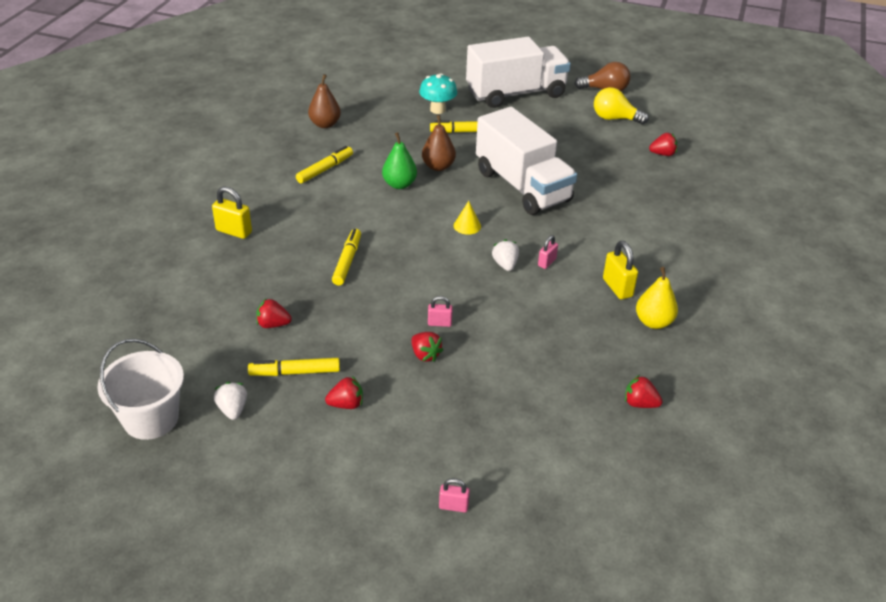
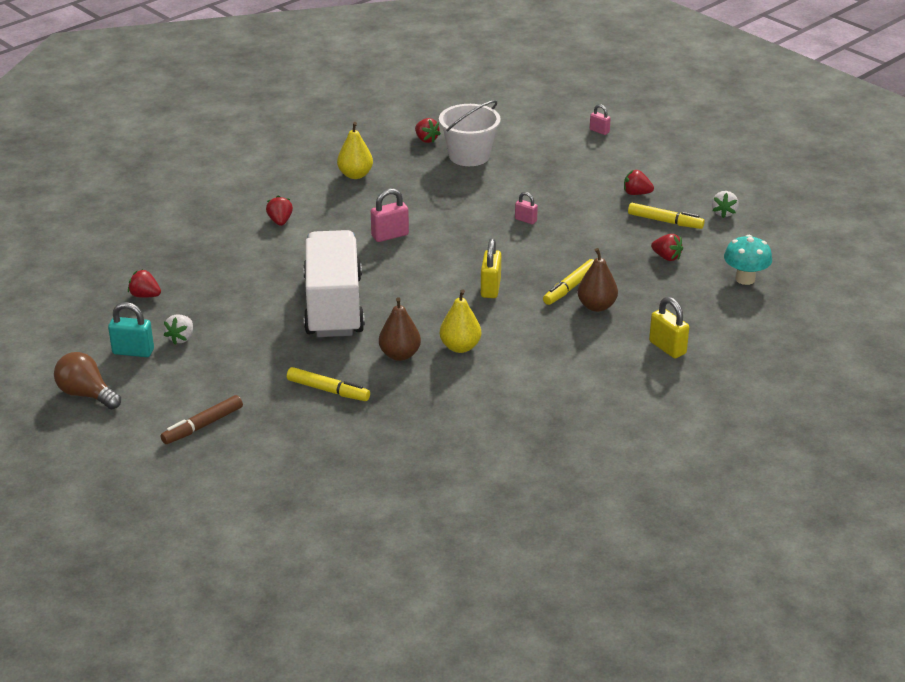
camera: 150 degrees left, 5 degrees down
white bucket [97,339,184,440] -> white bucket moved to [439,100,501,166]
yellow marker [296,146,353,183] -> none
brown pear [308,74,341,128] -> brown pear moved to [577,248,618,312]
green pear [382,132,417,189] -> yellow pear [440,289,481,353]
red strawberry [411,332,443,362] -> red strawberry moved to [266,195,293,226]
turquoise mushroom [419,73,457,114] -> turquoise mushroom moved to [724,235,772,285]
yellow cone [454,201,481,235] -> none
white truck [466,37,571,108] -> brown marker [161,395,243,444]
white strawberry [492,239,519,271] -> white strawberry moved to [164,314,193,344]
pink padlock [538,235,558,269] -> pink padlock [371,188,409,242], size x1.64
yellow light bulb [594,87,649,125] -> turquoise padlock [108,302,154,357]
yellow padlock [603,241,638,299] -> yellow padlock moved to [481,238,501,298]

